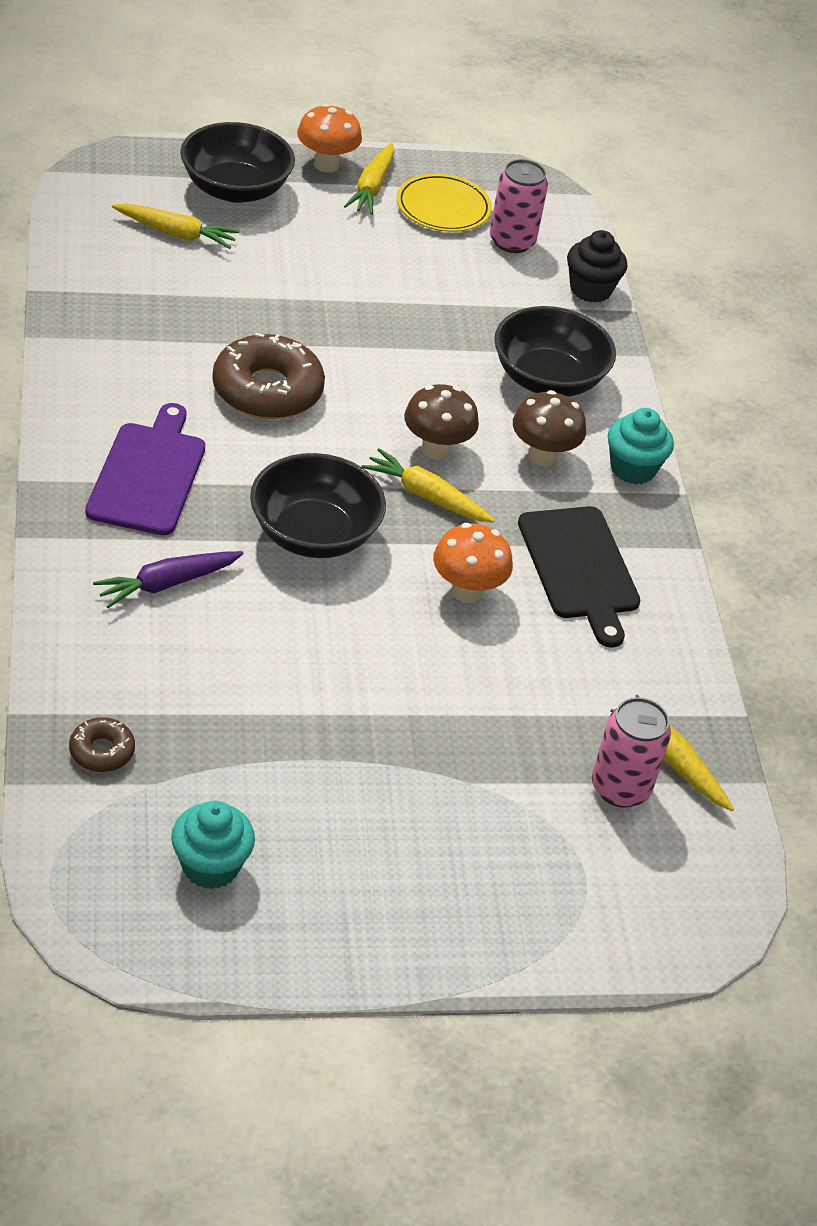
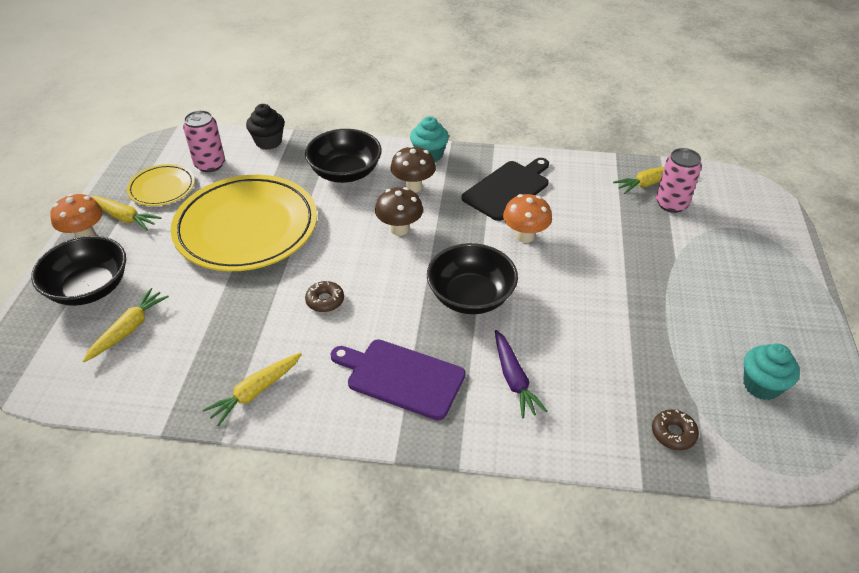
camera: 70 degrees left, 0 degrees up
brown donut [212,333,325,419] -> brown donut [305,281,344,312], size x0.49
yellow carrot [361,448,495,523] -> yellow carrot moved to [203,353,302,426]
black cutting board [518,506,641,647] -> black cutting board turned 45 degrees counterclockwise [461,158,549,221]
none -> yellow plate [171,175,317,271]

